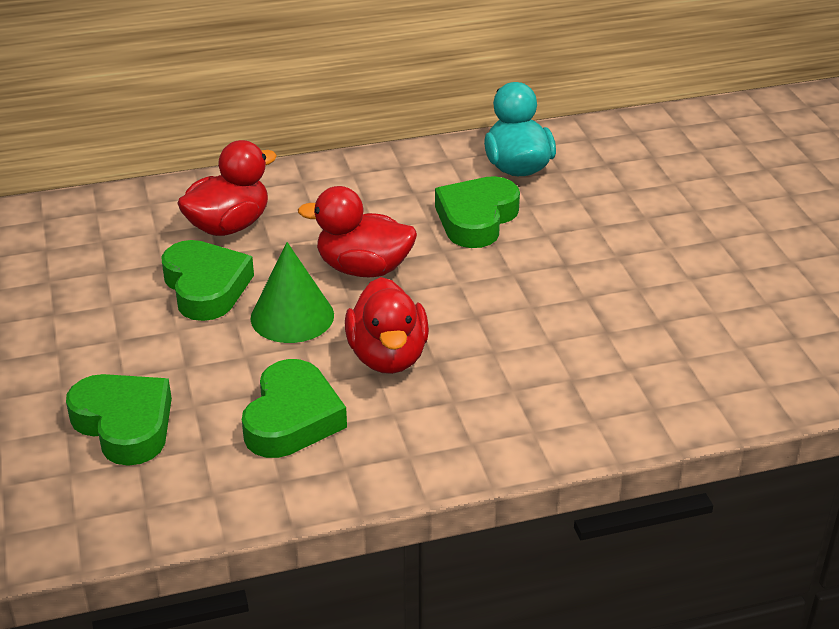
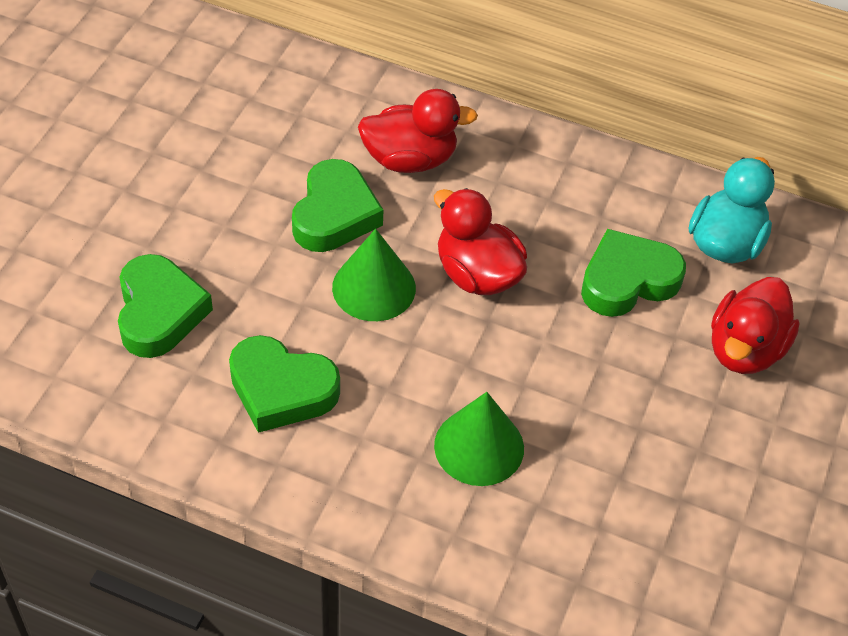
camera: 35 degrees right, 15 degrees up
green heart [242,359,347,458] -> green heart turned 60 degrees clockwise [229,335,340,433]
red duck [345,277,429,374] -> red duck moved to [711,277,800,374]
none -> green cone [434,392,524,486]

